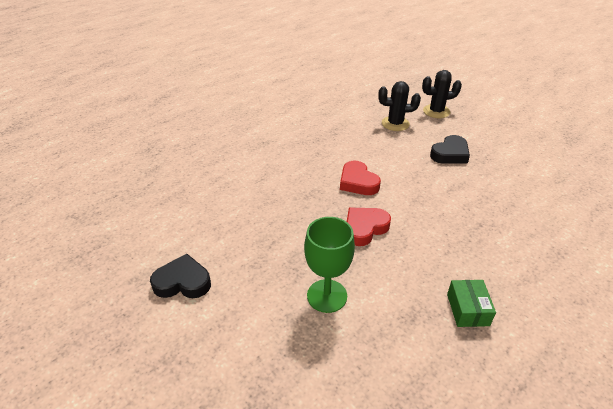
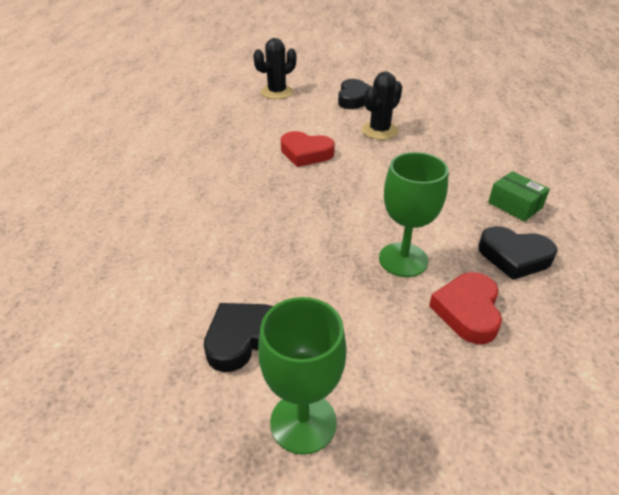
camera: 40 degrees left, 0 degrees up
red heart [347,208,391,246] -> red heart moved to [429,272,502,344]
black cactus [422,70,462,118] -> black cactus moved to [362,71,402,140]
none -> green goblet [258,297,347,455]
none -> black heart [478,226,557,280]

